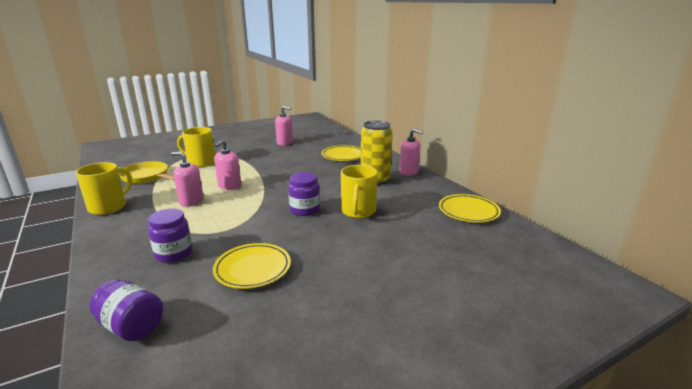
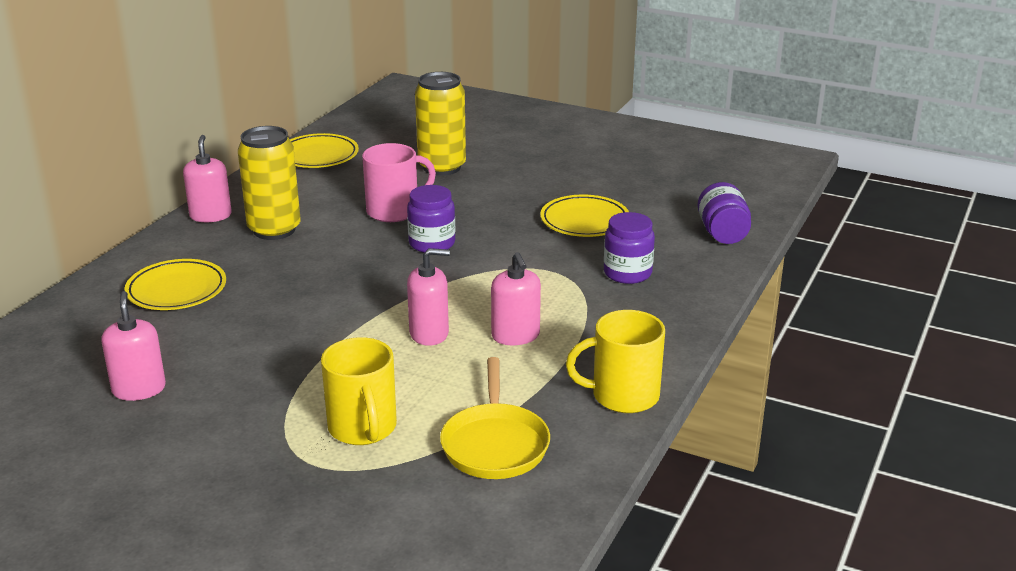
camera: 125 degrees left, 5 degrees up
yellow mug [341,165,378,218] -> pink mug [362,143,436,222]
none -> yellow can [415,72,466,176]

